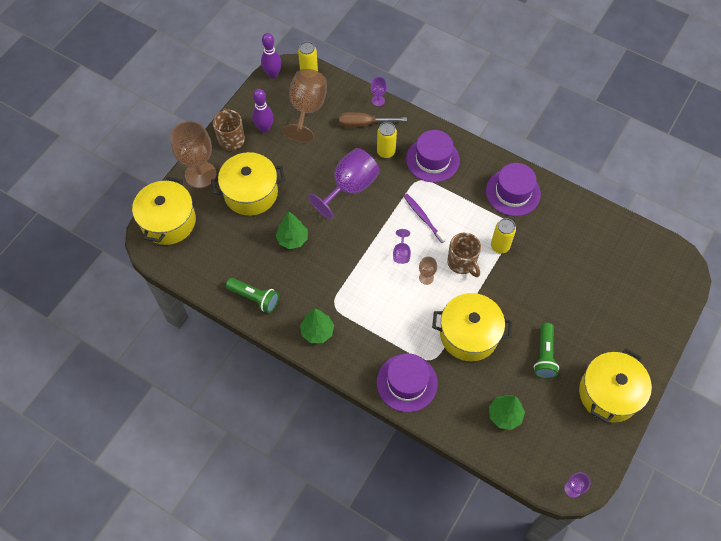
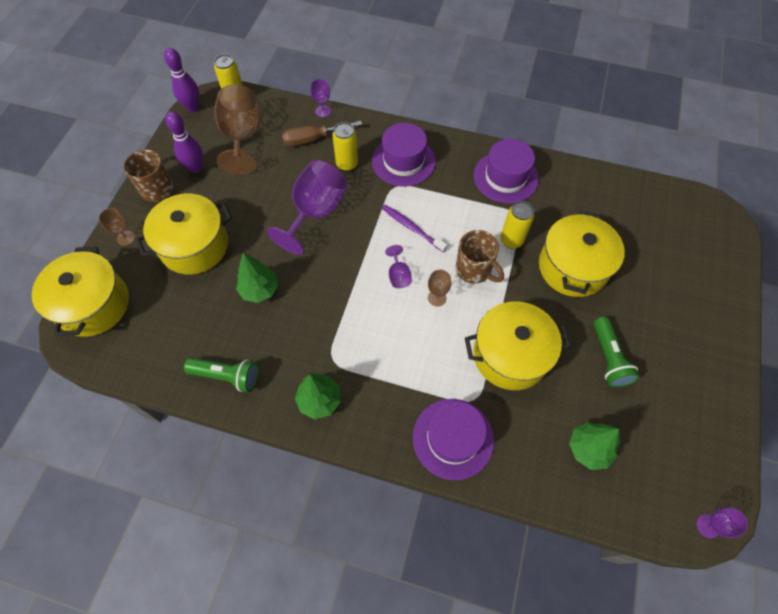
camera: 15 degrees left, 0 degrees up
brown goblet [170,121,216,188] -> brown goblet [99,208,135,246], size x0.45
yellow pot [579,348,652,423] -> yellow pot moved to [539,210,625,297]

